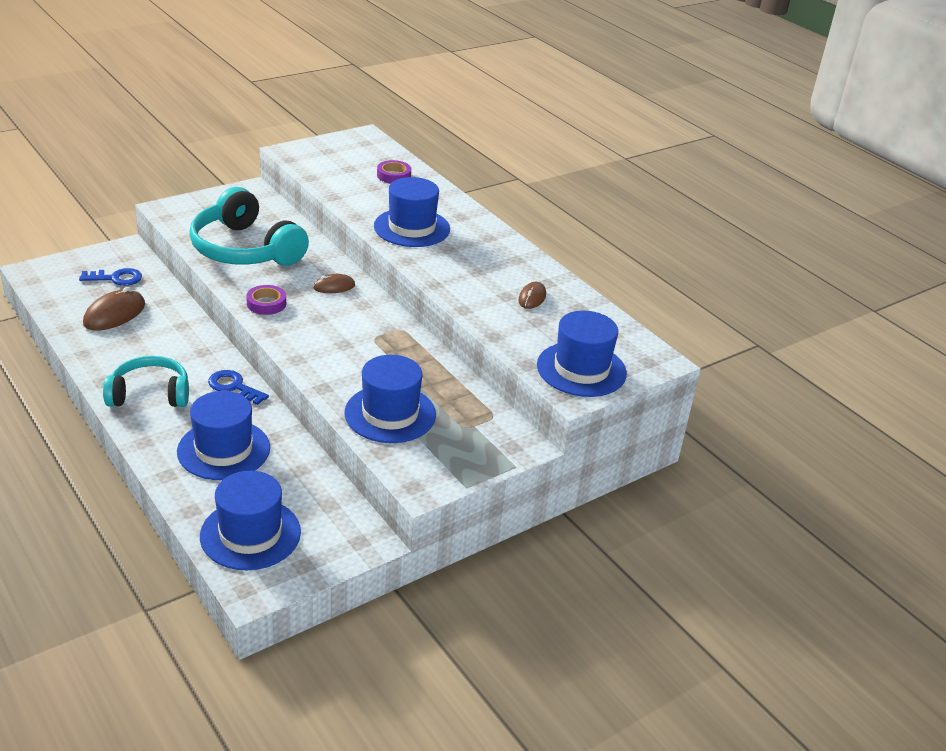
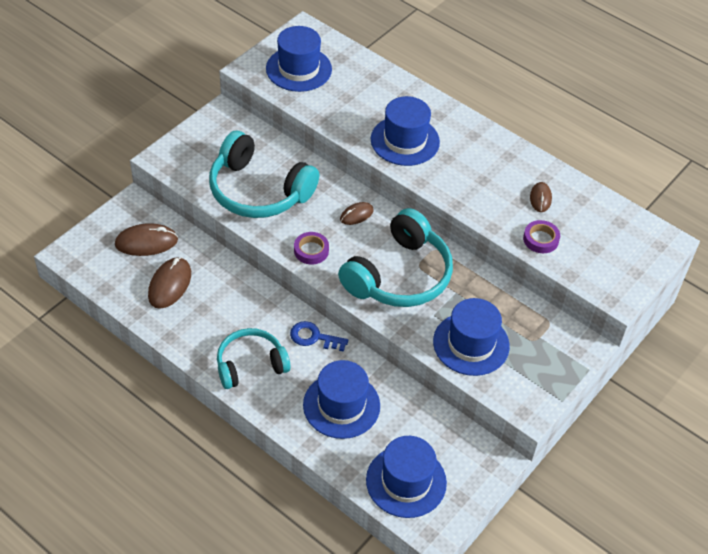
camera: 15 degrees left, 15 degrees up
blue key [79,268,142,286] -> brown mouse [115,223,178,256]
purple tape [377,160,411,184] -> purple tape moved to [523,220,560,253]
blue hat [537,310,627,397] -> blue hat moved to [266,26,332,92]
none -> turquoise headphones [338,208,453,307]

